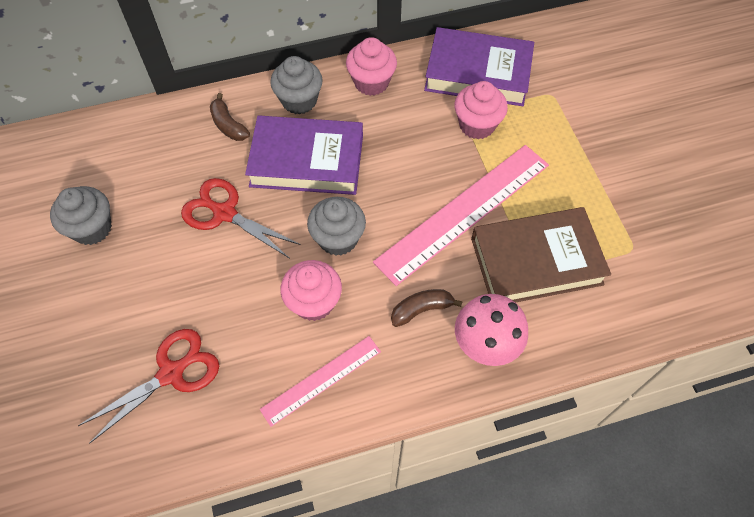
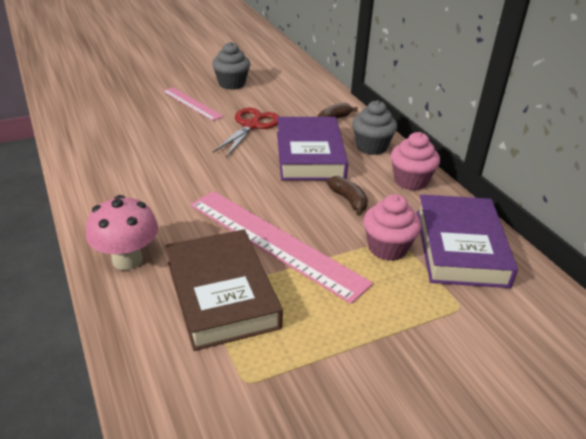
camera: 80 degrees right, 25 degrees down
red scissors [78,329,219,444] -> none
pink ruler [260,336,381,427] -> pink ruler moved to [162,87,224,121]
pink cupcake [280,260,342,321] -> none
grey cupcake [307,197,366,256] -> none
brown banana [391,289,463,327] -> brown banana moved to [327,176,368,216]

